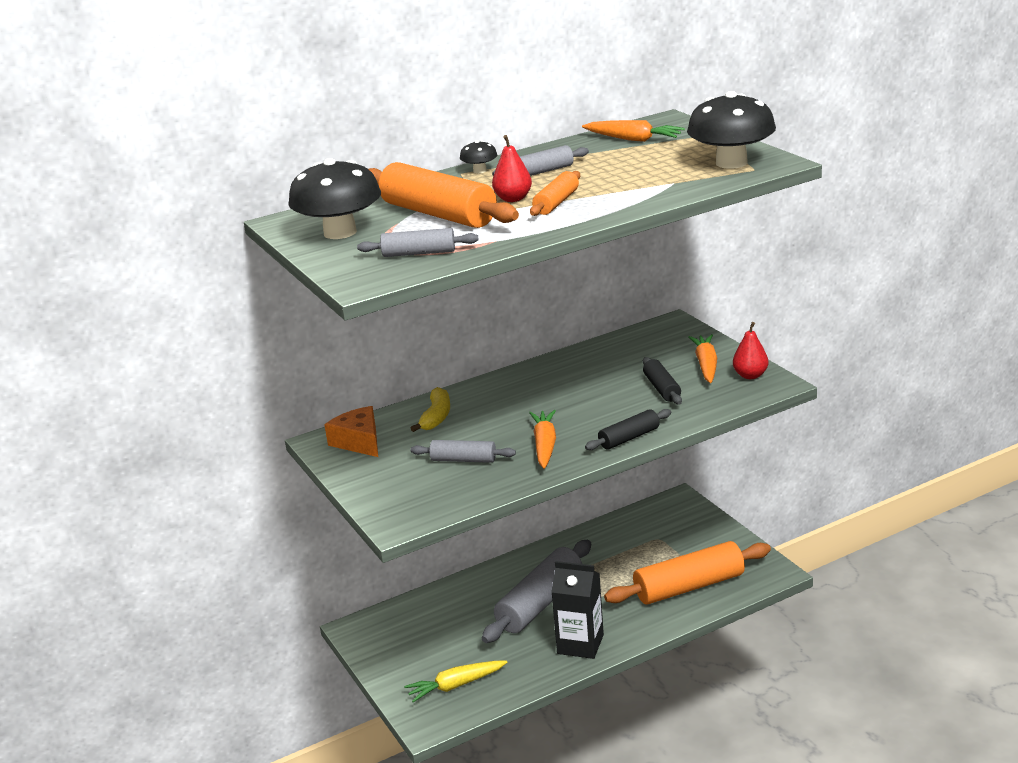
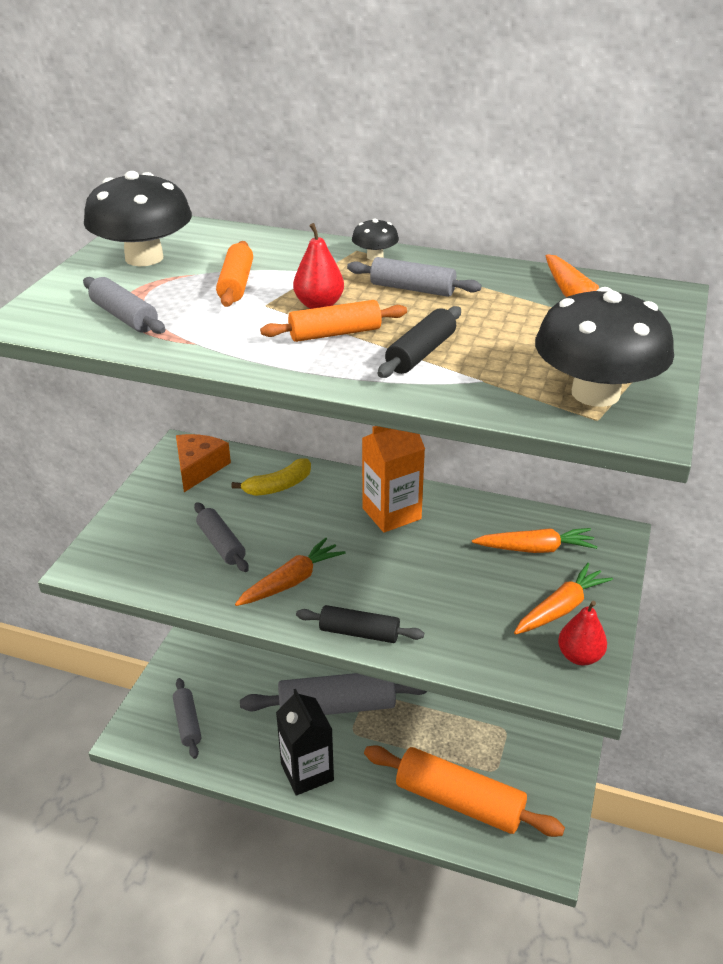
camera: 45 degrees right, 10 degrees up
orange rolling pin [369,162,519,228] -> orange rolling pin [216,241,253,307], size x0.52
yellow carrot [404,661,507,702] -> grey rolling pin [173,678,201,759]
black rolling pin [643,357,682,404] -> black rolling pin moved to [378,306,461,378]
none -> orange carton [362,426,425,533]
none -> orange carrot [472,528,598,553]

